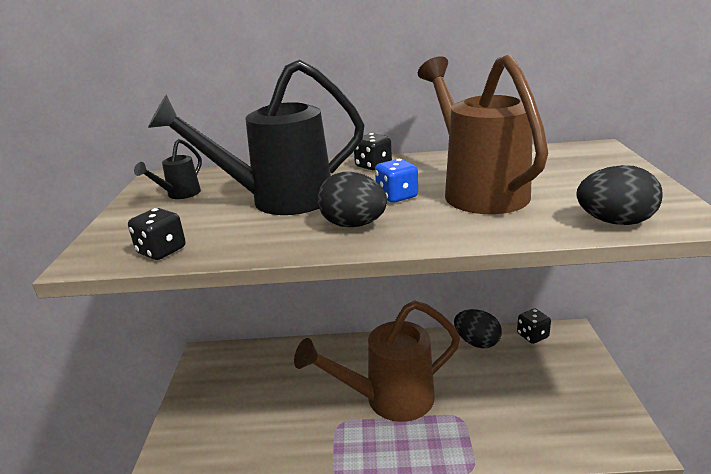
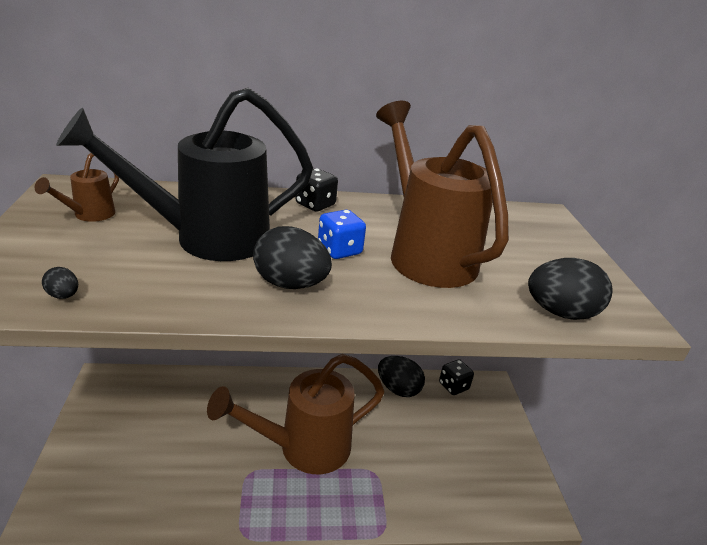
camera: 10 degrees left, 5 degrees up
black dice [128,208,185,260] -> black egg [42,267,78,299]
black watering can [134,139,202,199] -> brown watering can [35,153,119,222]

